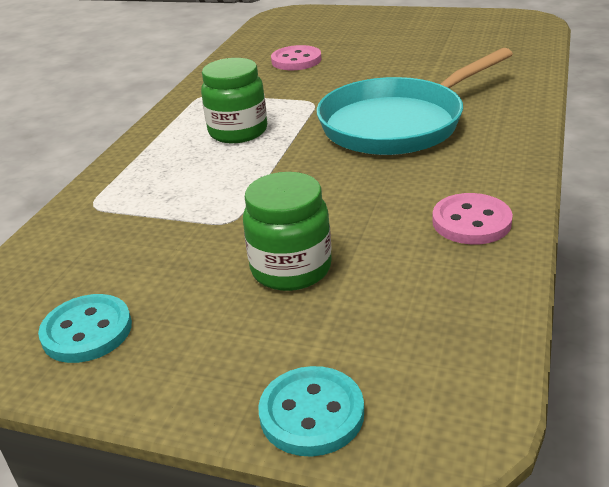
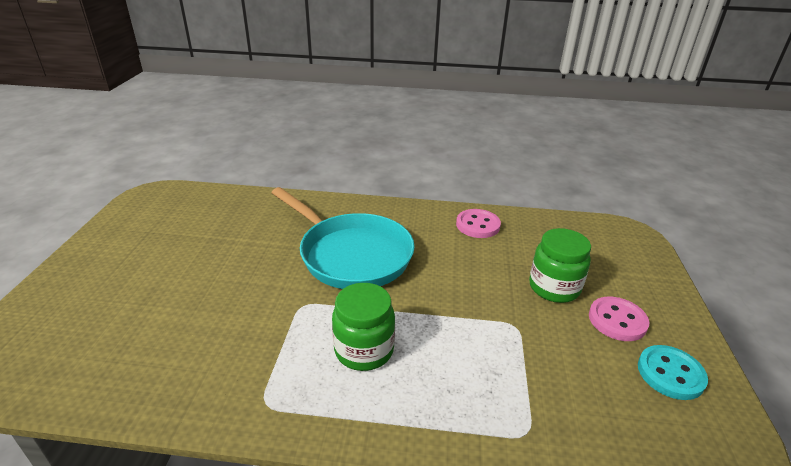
camera: 105 degrees left, 0 degrees up
turquoise button [258,366,364,457] -> none
pink button [271,45,321,70] -> pink button moved to [589,297,649,341]

